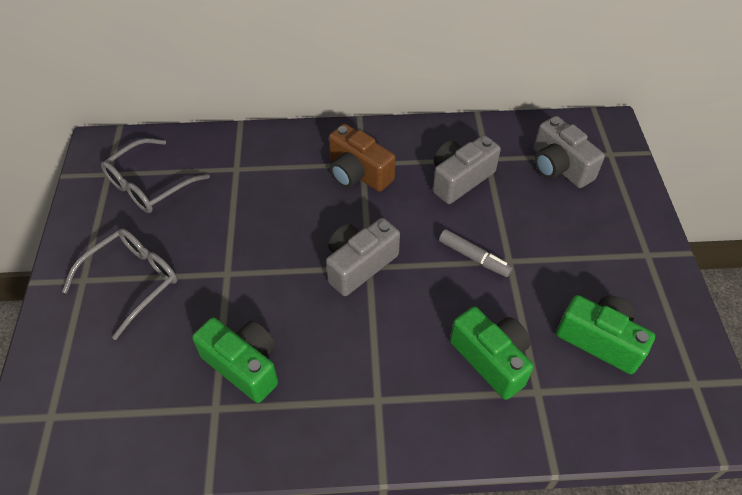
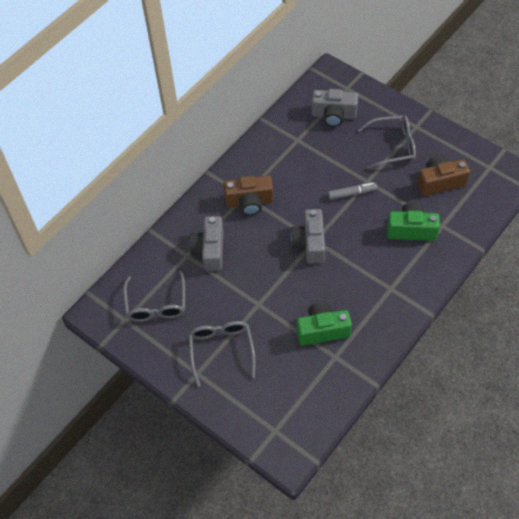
camera: 45 degrees left, 5 degrees up
grey camera [433,135,501,204] -> grey camera moved to [189,216,224,271]
green camera [556,295,655,374] -> brown camera [417,155,470,196]
none -> grey glasses [358,115,416,169]

